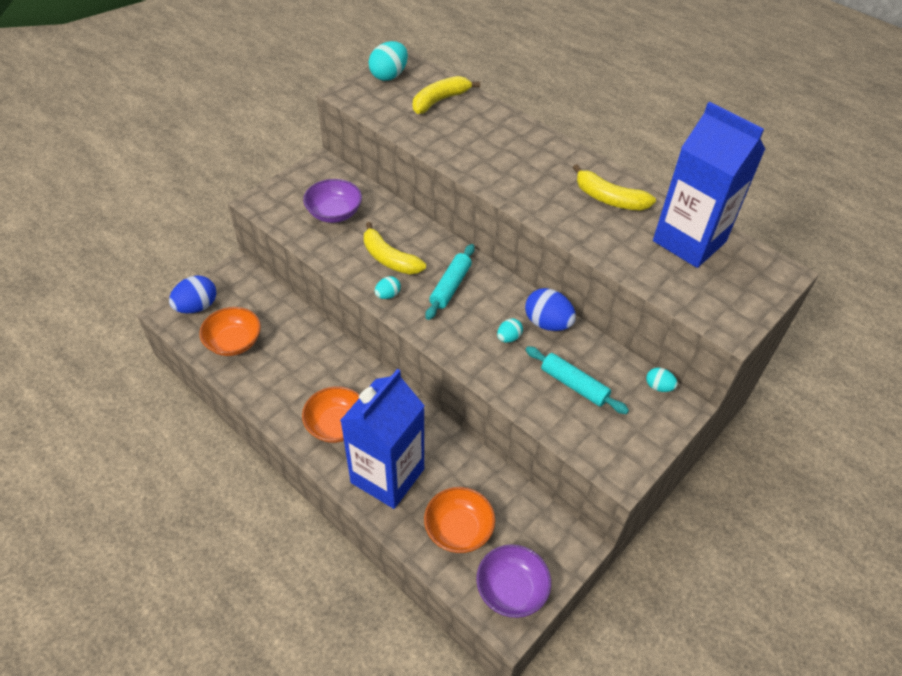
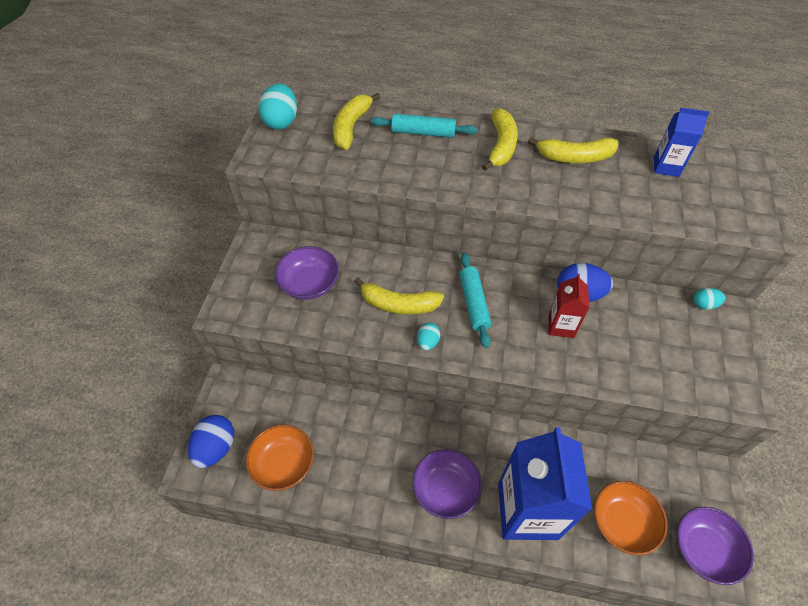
camera: 30 degrees left, 5 degrees up
orange bowl [302,386,359,443] -> purple bowl [413,449,482,519]
turquoise egg [497,319,523,343] -> red carton [549,274,589,338]
turquoise rolling pin [526,346,629,414] -> turquoise rolling pin moved to [371,114,477,138]
blue carton [653,102,765,268] -> blue carton [654,108,710,177], size x0.48
none -> yellow banana [482,108,518,171]

